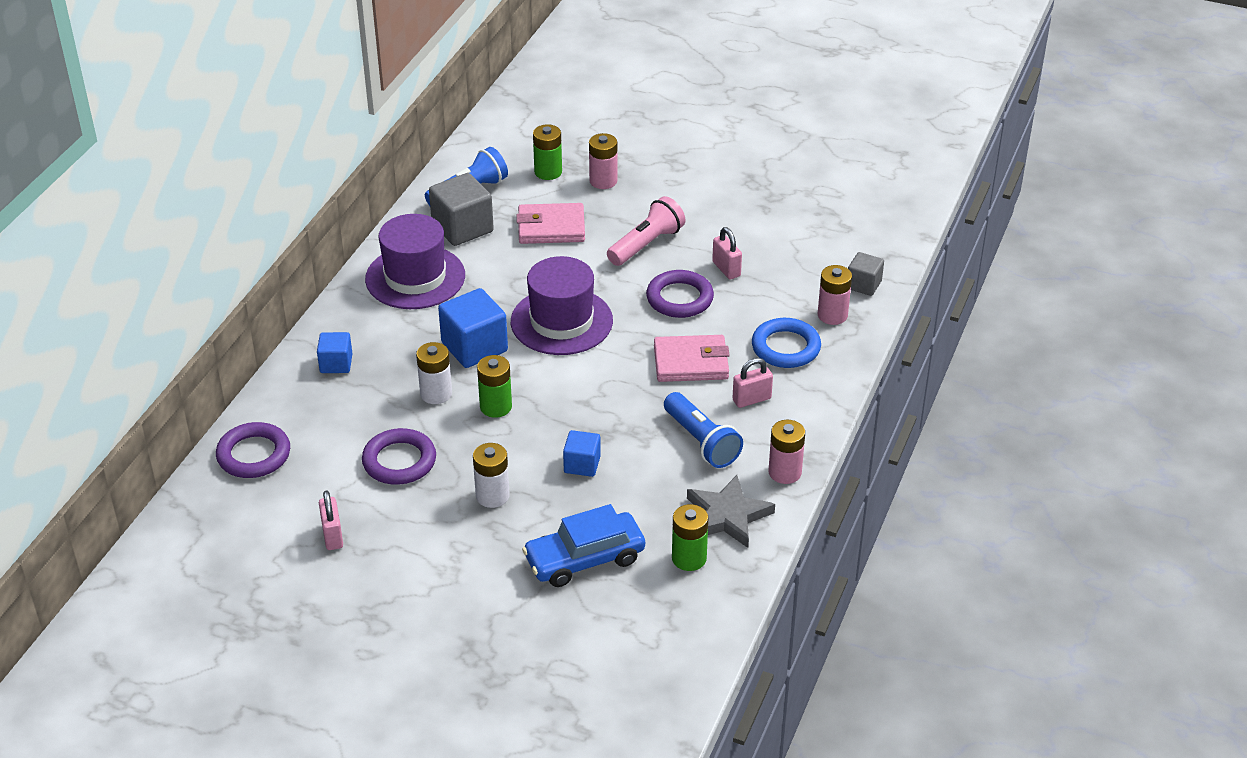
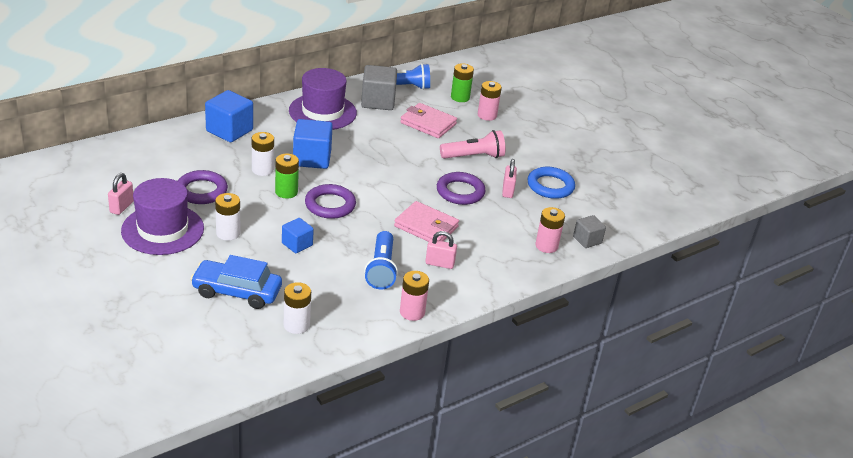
camera: 30 degrees right, 5 degrees down
purple ring [216,422,290,478] -> purple ring moved to [305,184,356,219]
blue cube [317,332,353,373] -> blue cube [205,90,253,142], size x1.71
purple hat [511,256,613,355] -> purple hat moved to [121,178,204,255]
green battery [672,504,708,571] -> white battery [284,282,311,334]
grey star [687,475,775,548] -> none
blue ring [752,318,821,368] -> blue ring moved to [528,167,575,199]

